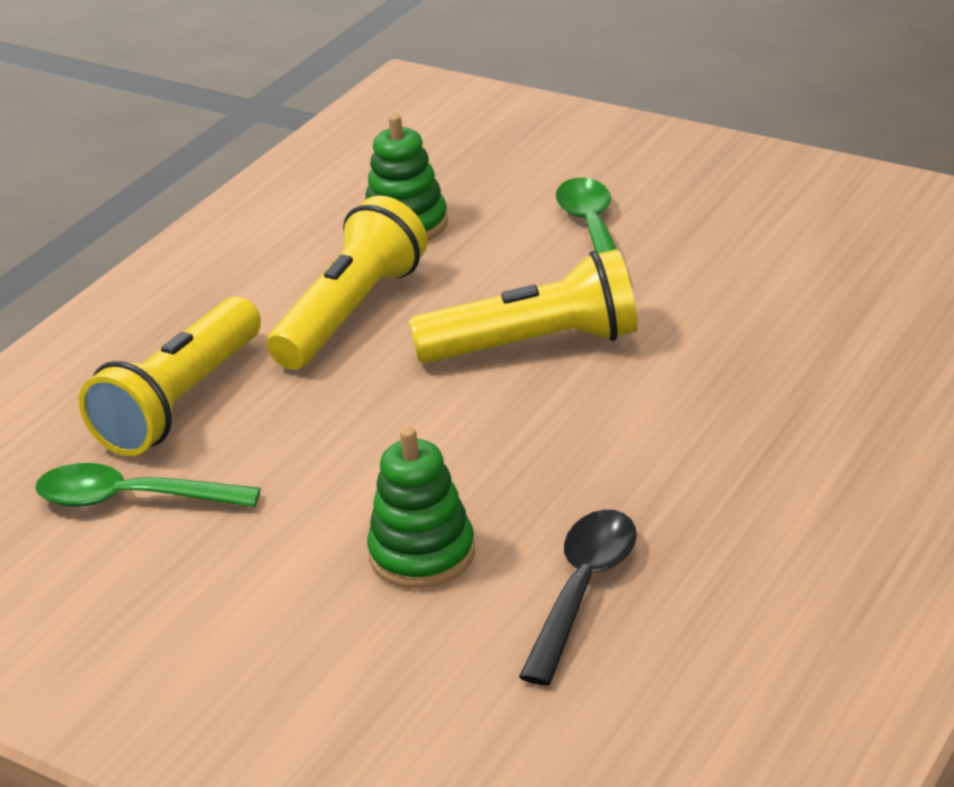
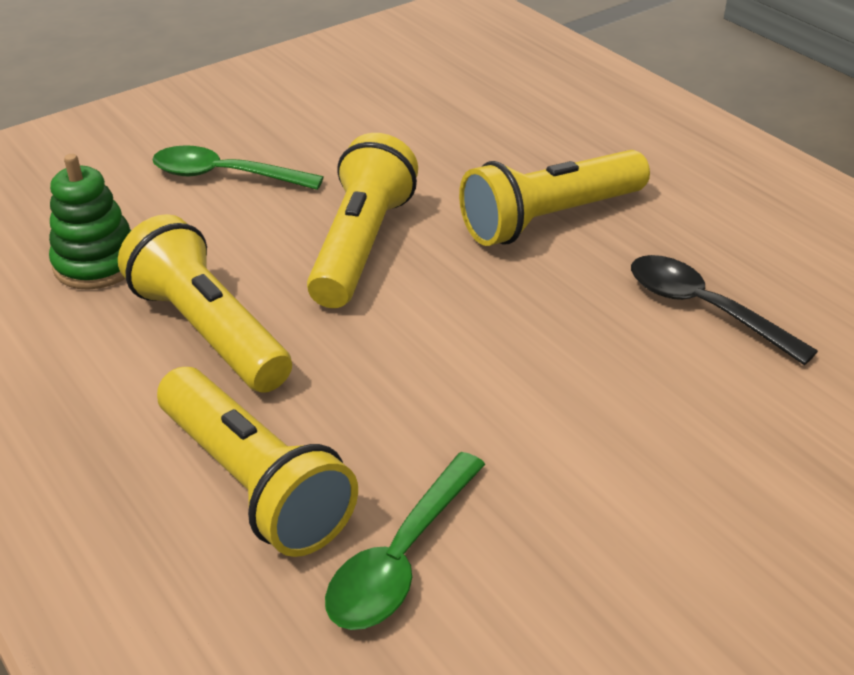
camera: 70 degrees left, 5 degrees up
green stacking toy [367,427,475,589] -> none
none -> yellow flashlight [459,150,650,246]

